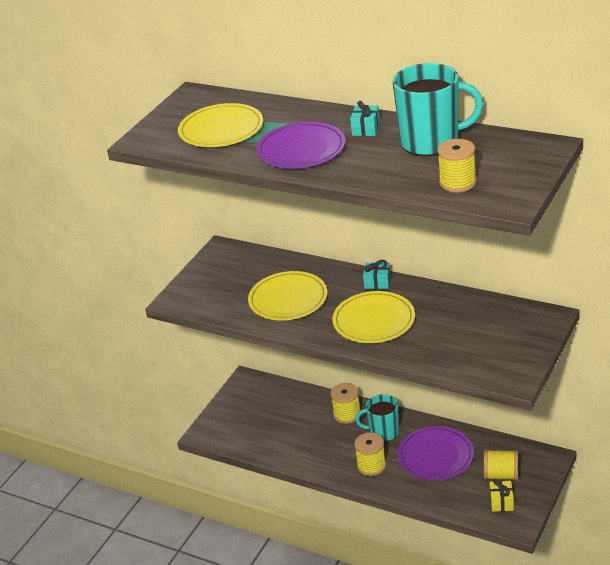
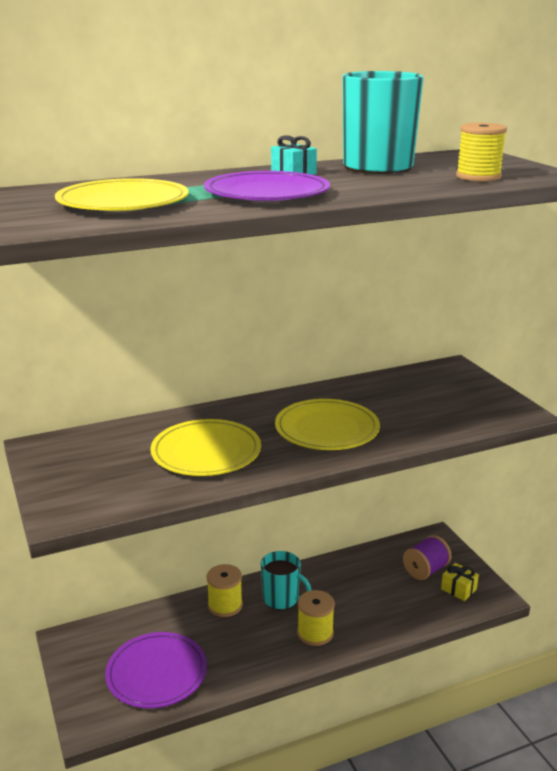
camera: 55 degrees left, 10 degrees down
turquoise mug [355,394,399,442] -> turquoise mug turned 105 degrees counterclockwise [261,551,311,610]
turquoise gift [363,260,391,290] -> none
purple plate [397,426,474,481] -> purple plate moved to [105,632,207,709]
yellow spool [484,449,518,481] -> purple spool [403,535,452,580]

